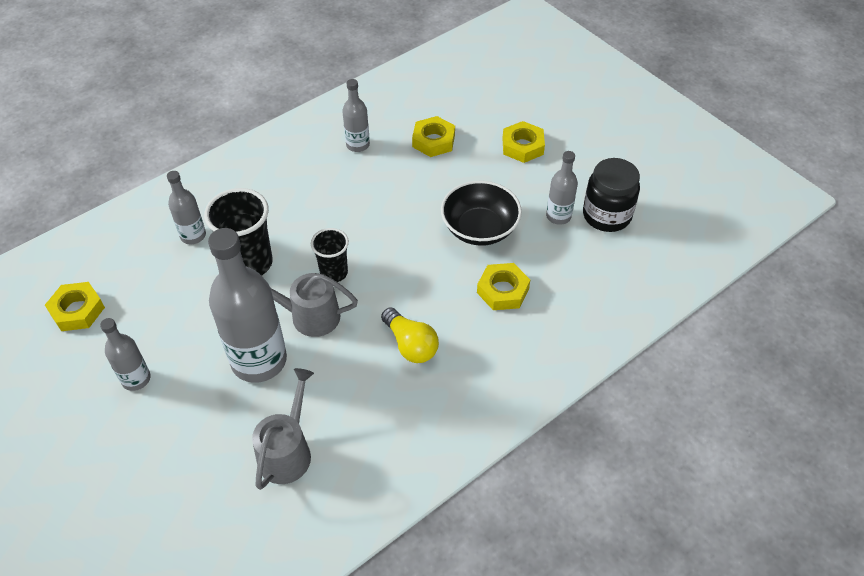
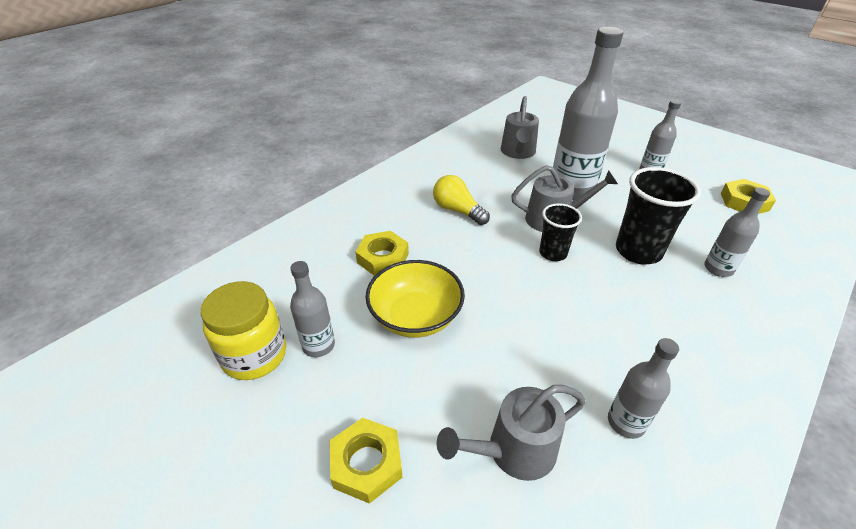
camera: 170 degrees right, 10 degrees down
yellow nut [412,116,455,157] -> grey watering can [437,385,586,481]
black bowl [441,181,522,246] -> yellow bowl [365,260,465,338]
black jar [583,158,640,232] -> yellow jar [201,281,286,380]

